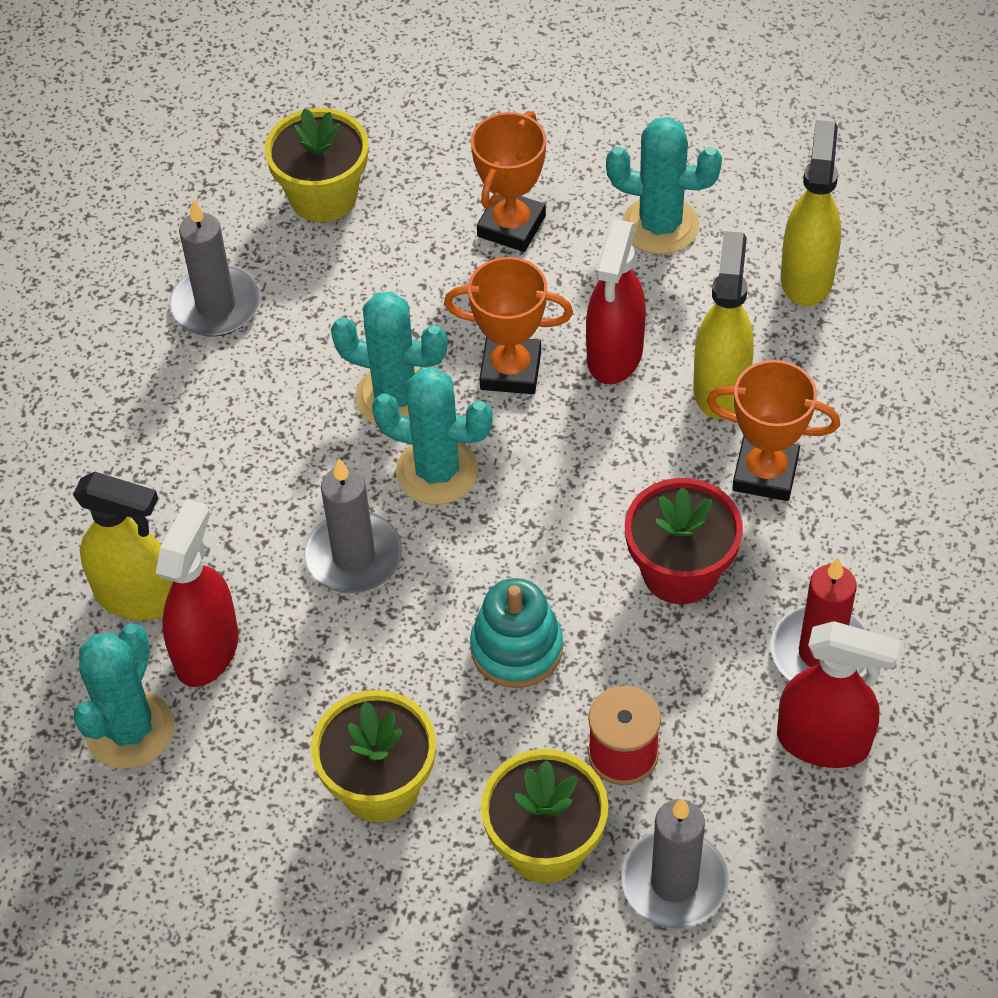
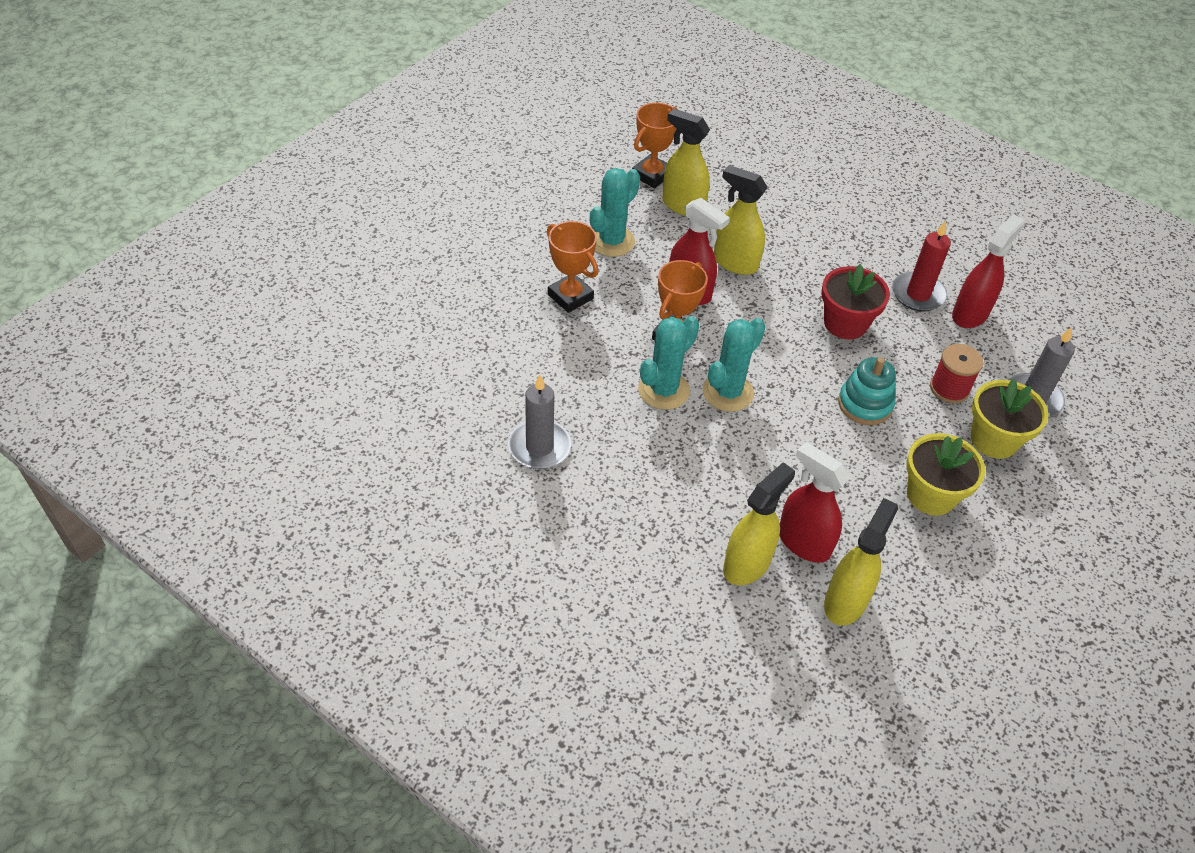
camera: 70 degrees left, 5 degrees down
turquoise cactus [74,623,174,769] -> yellow spray bottle [824,498,898,626]
yellow flower pot [265,108,368,222] -> none
grey candle [304,459,402,593] -> none
orange trophy [707,360,840,501] -> orange trophy moved to [632,103,678,188]

